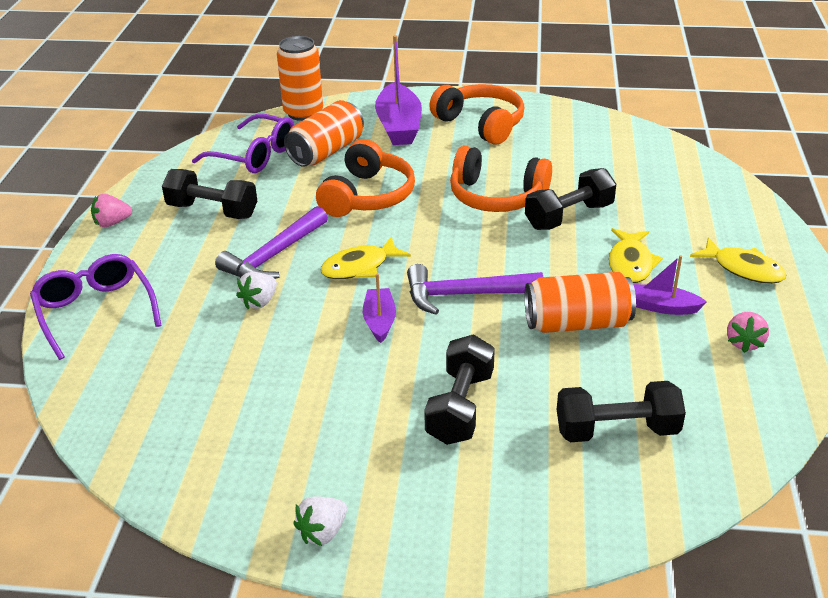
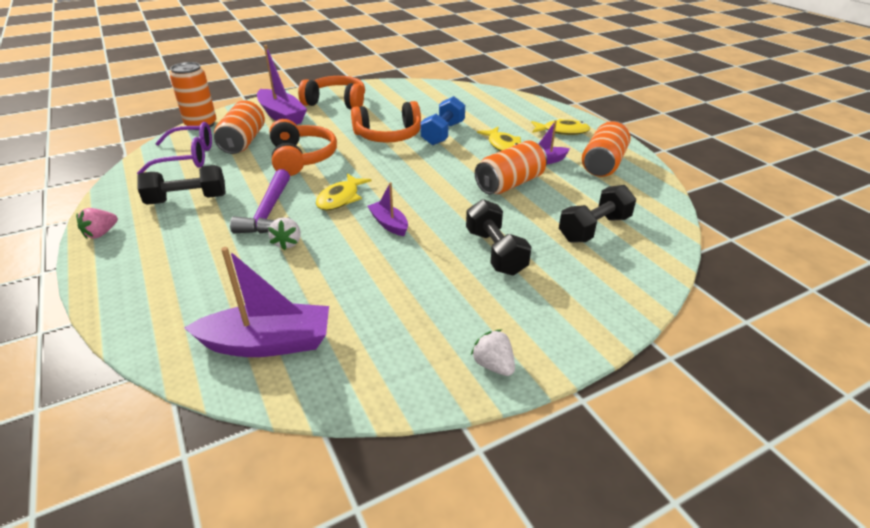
camera: 35 degrees left, 0 degrees up
purple glasses [30,254,162,360] -> none
white strawberry [293,496,347,546] -> white strawberry turned 135 degrees clockwise [471,330,515,376]
purple hammer [407,264,543,315] -> none
black dumbbell [525,168,616,230] -> blue dumbbell [420,96,465,145]
pink strawberry [727,312,769,353] -> orange can [582,121,630,177]
none -> purple boat [184,247,329,357]

